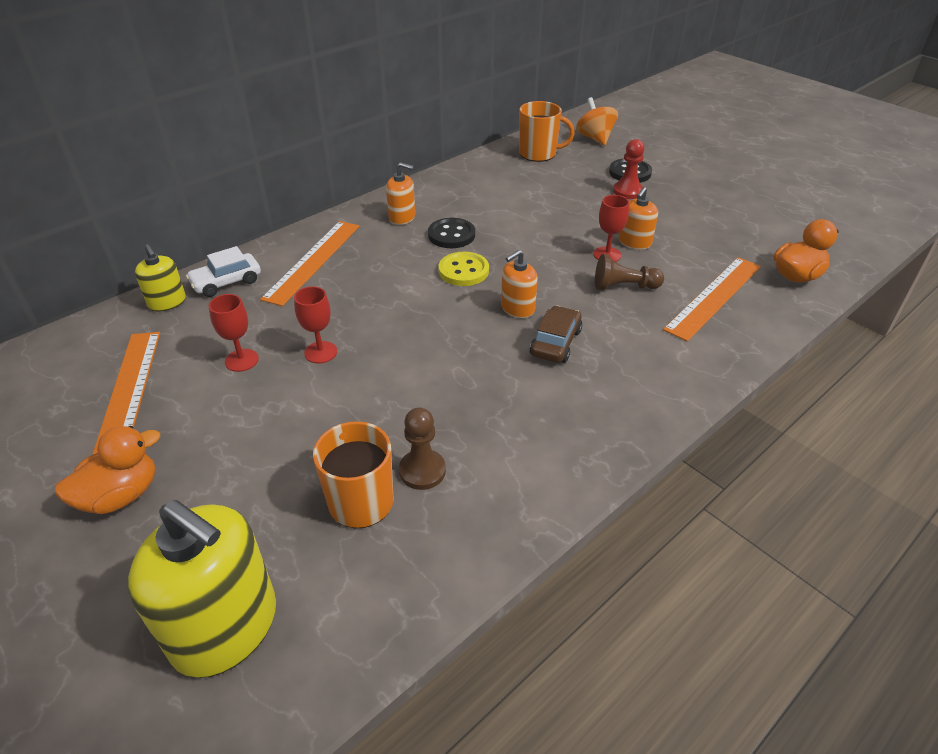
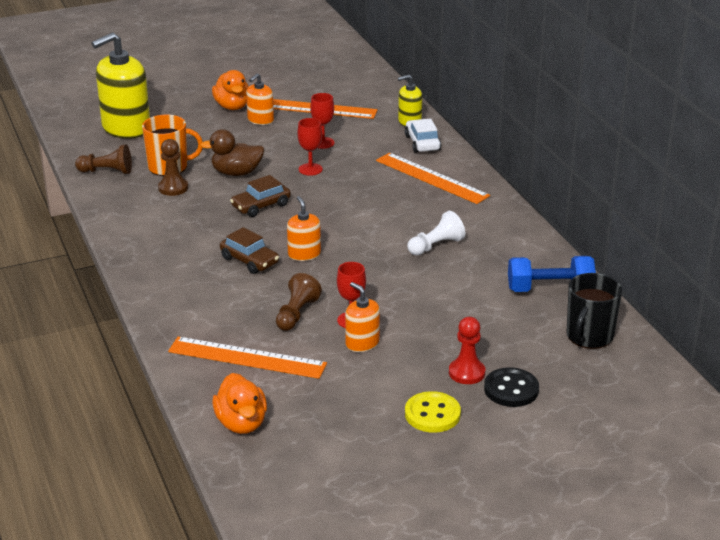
camera: 110 degrees right, 10 degrees down
orange soap dispenser [386,162,415,225] -> orange soap dispenser moved to [246,73,274,125]
black button [428,218,475,248] -> white pawn [407,211,465,255]
yellow button [438,252,489,286] -> yellow button moved to [405,391,461,433]
orange mug [519,101,575,162] -> black mug [566,273,622,349]
orange spinning top [576,97,618,145] -> none
orange ruler [663,257,761,341] -> orange ruler turned 45 degrees counterclockwise [168,337,327,379]
none -> brown pawn [75,145,132,174]
none -> brown duck [200,129,265,176]
none -> brown car [230,175,291,217]
none -> blue dumbbell [508,256,596,292]

